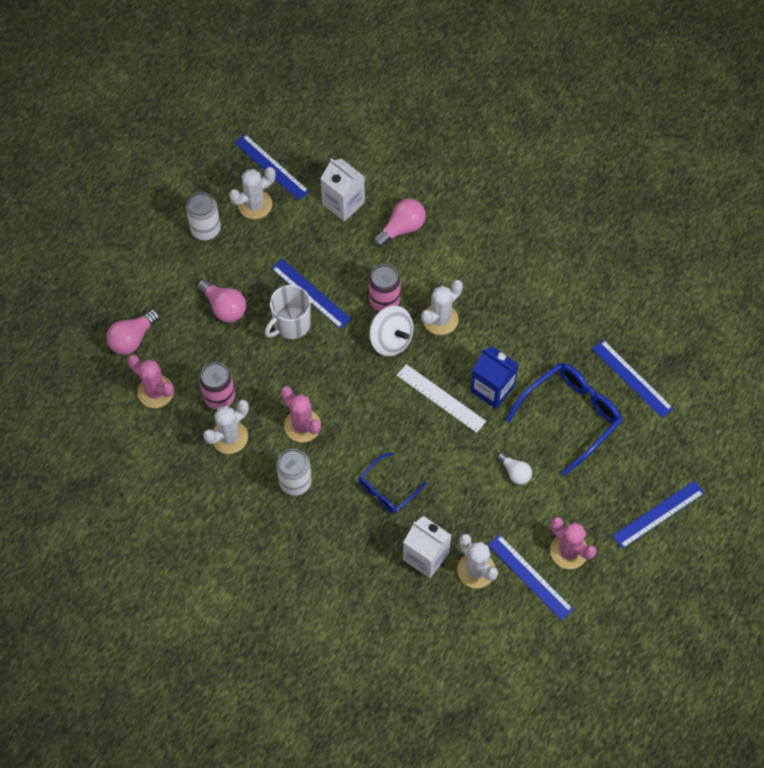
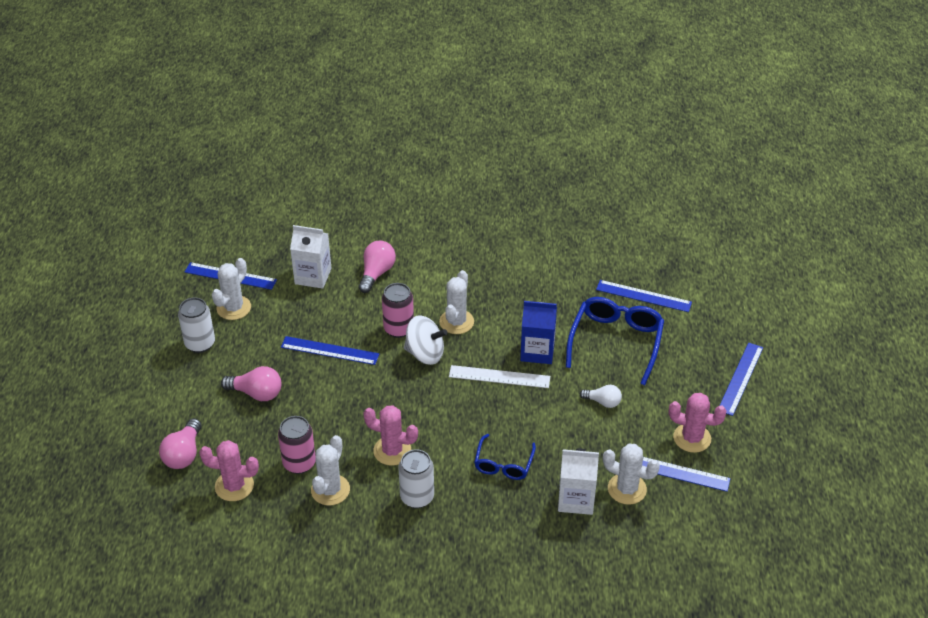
camera: 30 degrees left, 20 degrees down
white mug [265,285,311,339] -> none

